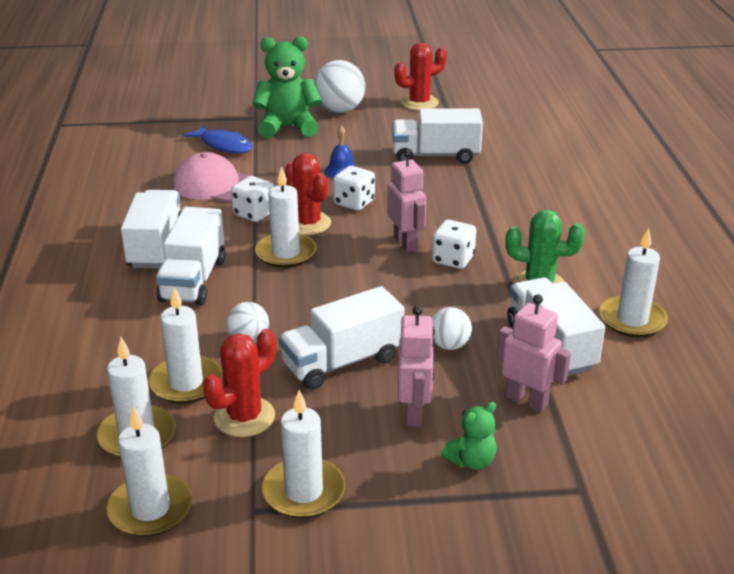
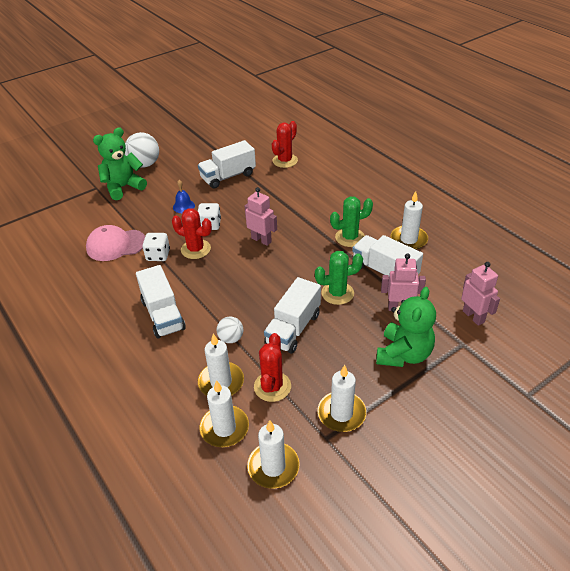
camera: 30 degrees left, 10 degrees up
white truck [121,190,181,268] -> none
blue fish [183,124,252,153] -> none
white candle [255,166,316,268] -> none
red cactus [394,43,447,111] -> red cactus moved to [272,121,298,168]
pink robot [398,305,435,427] -> pink robot moved to [461,262,500,326]
white dice [432,220,476,269] -> none
white ball [432,307,472,350] -> green cactus [315,251,363,305]
green teddy bear [441,402,497,470] -> green teddy bear [376,287,436,367], size x1.95

